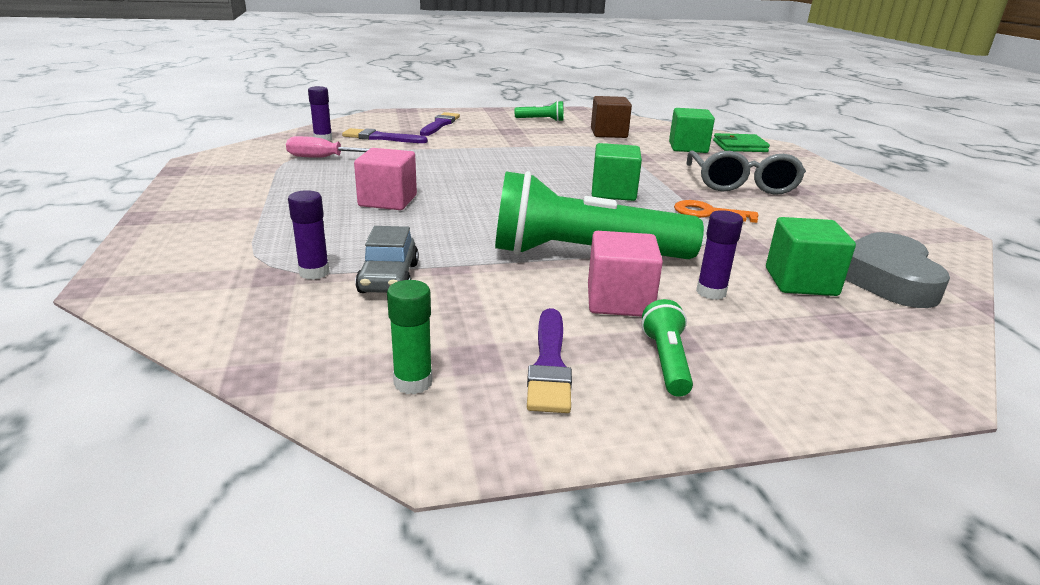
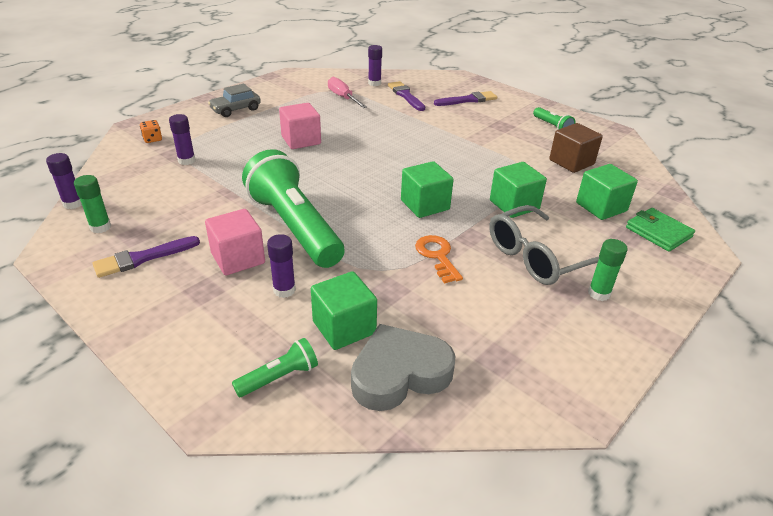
camera: 55 degrees right, 10 degrees up
grey car [355,226,419,293] -> grey car moved to [208,84,261,117]
green flashlight [641,299,693,397] -> green flashlight moved to [232,338,318,397]
none -> purple glue stick [46,153,82,209]
none -> orange dice [140,120,162,143]
none -> green cube [490,162,547,218]
none -> green glue stick [588,239,628,301]

